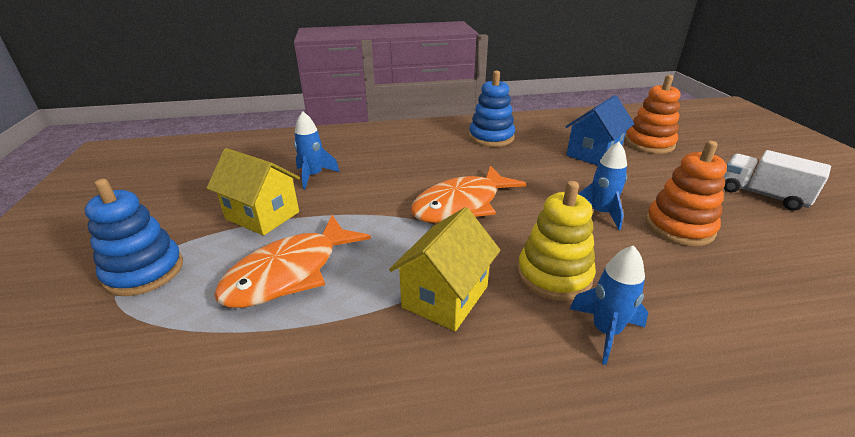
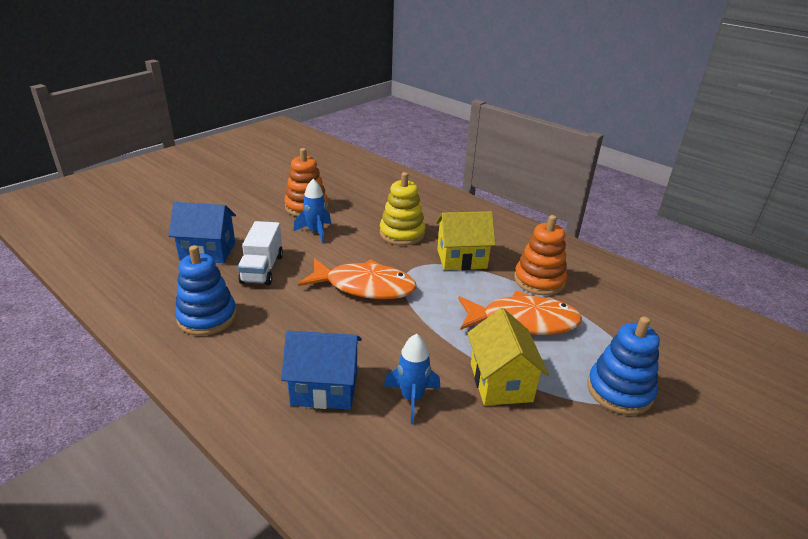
camera: 130 degrees left, 0 degrees up
blue rocket [570,245,648,365] -> none
orange stacking toy [625,75,680,154] -> orange stacking toy moved to [514,215,567,296]
white truck [723,150,831,211] -> white truck moved to [238,221,283,285]
none -> blue house [281,331,362,410]

